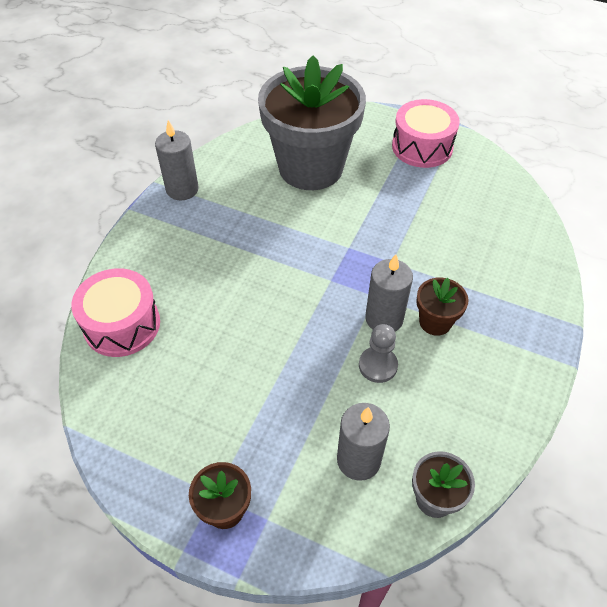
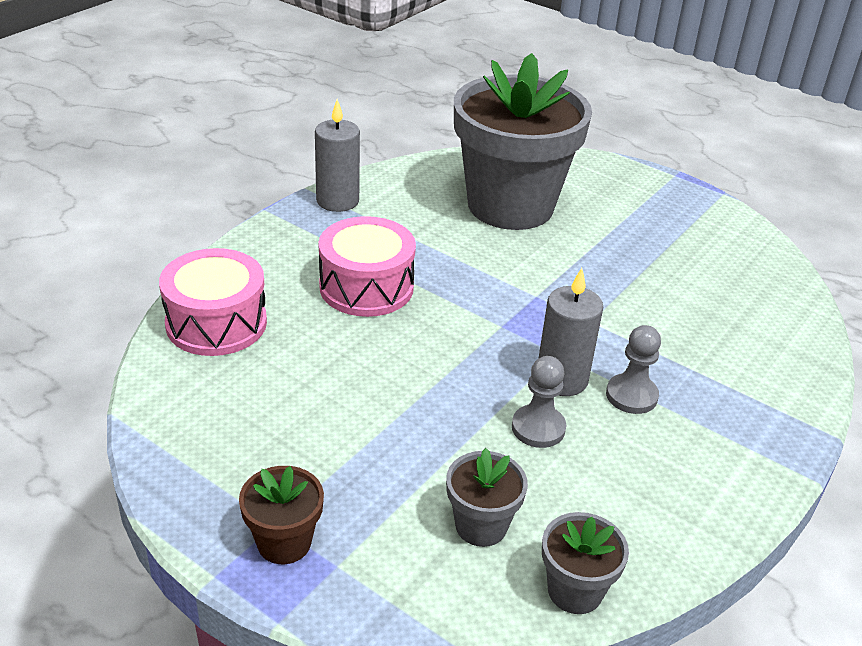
camera: 10 degrees right, 15 degrees down
grey candle [337,403,390,481] -> grey flower pot [446,448,528,547]
pink drum [392,99,460,168] -> pink drum moved to [318,216,416,317]
brown flower pot [416,277,468,336] -> grey pawn [606,325,661,414]

